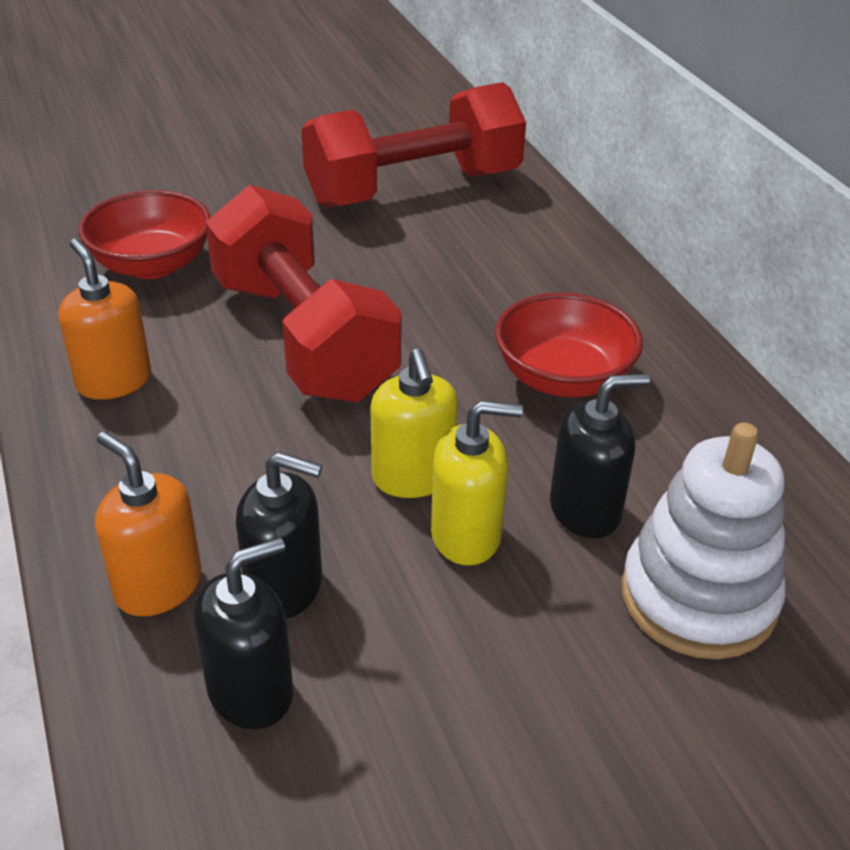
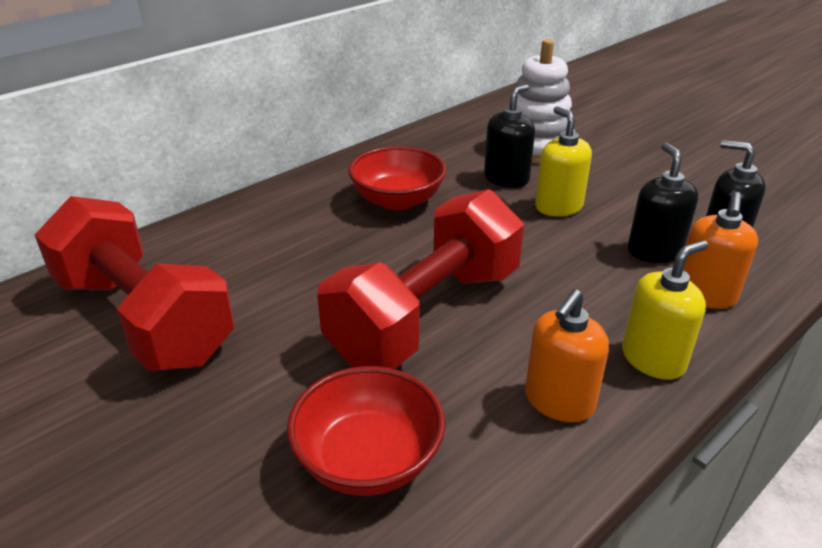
camera: 110 degrees left, 5 degrees down
yellow soap dispenser [370,349,458,498] -> yellow soap dispenser moved to [622,240,708,380]
black soap dispenser [550,374,650,538] -> black soap dispenser turned 75 degrees clockwise [484,84,535,188]

